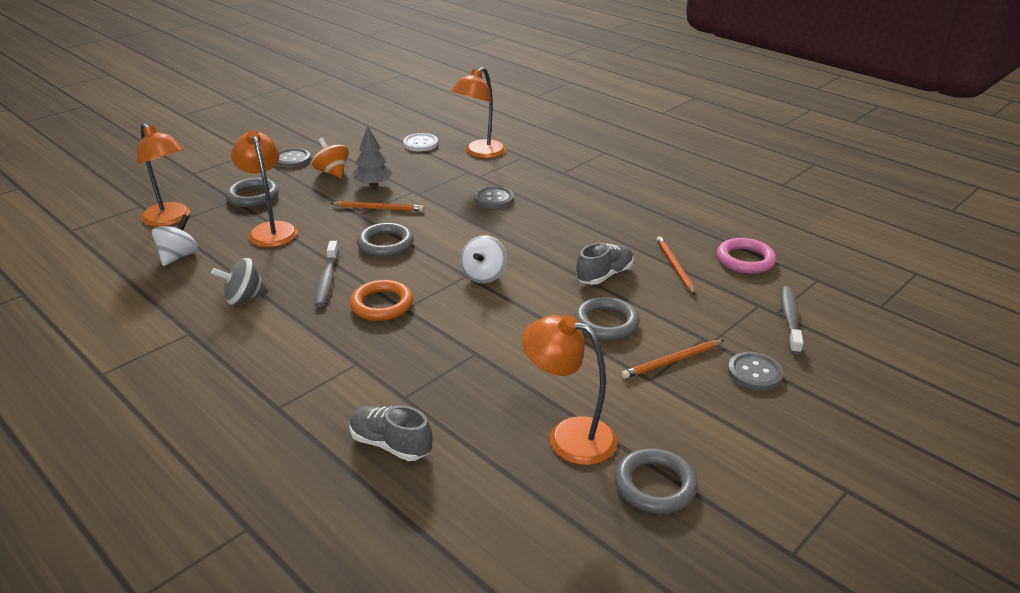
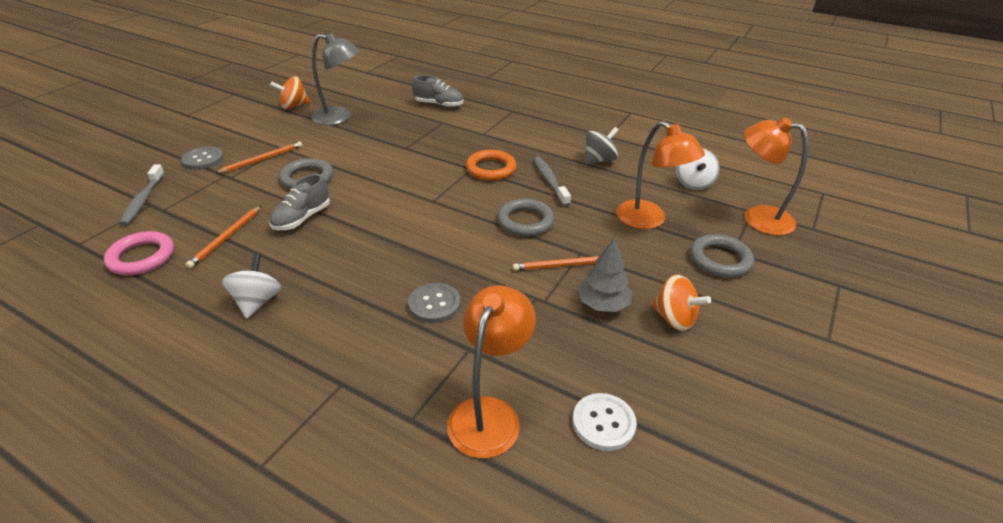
camera: 165 degrees right, 5 degrees up
grey button [276,148,311,168] -> none
white spinning top [461,235,507,283] -> white spinning top moved to [222,253,281,318]
orange lamp [522,315,617,465] -> grey lamp [311,33,359,125]
grey ring [615,448,698,514] -> orange spinning top [270,76,310,109]
orange pencil [656,236,695,295] -> orange pencil turned 45 degrees clockwise [186,205,262,268]

